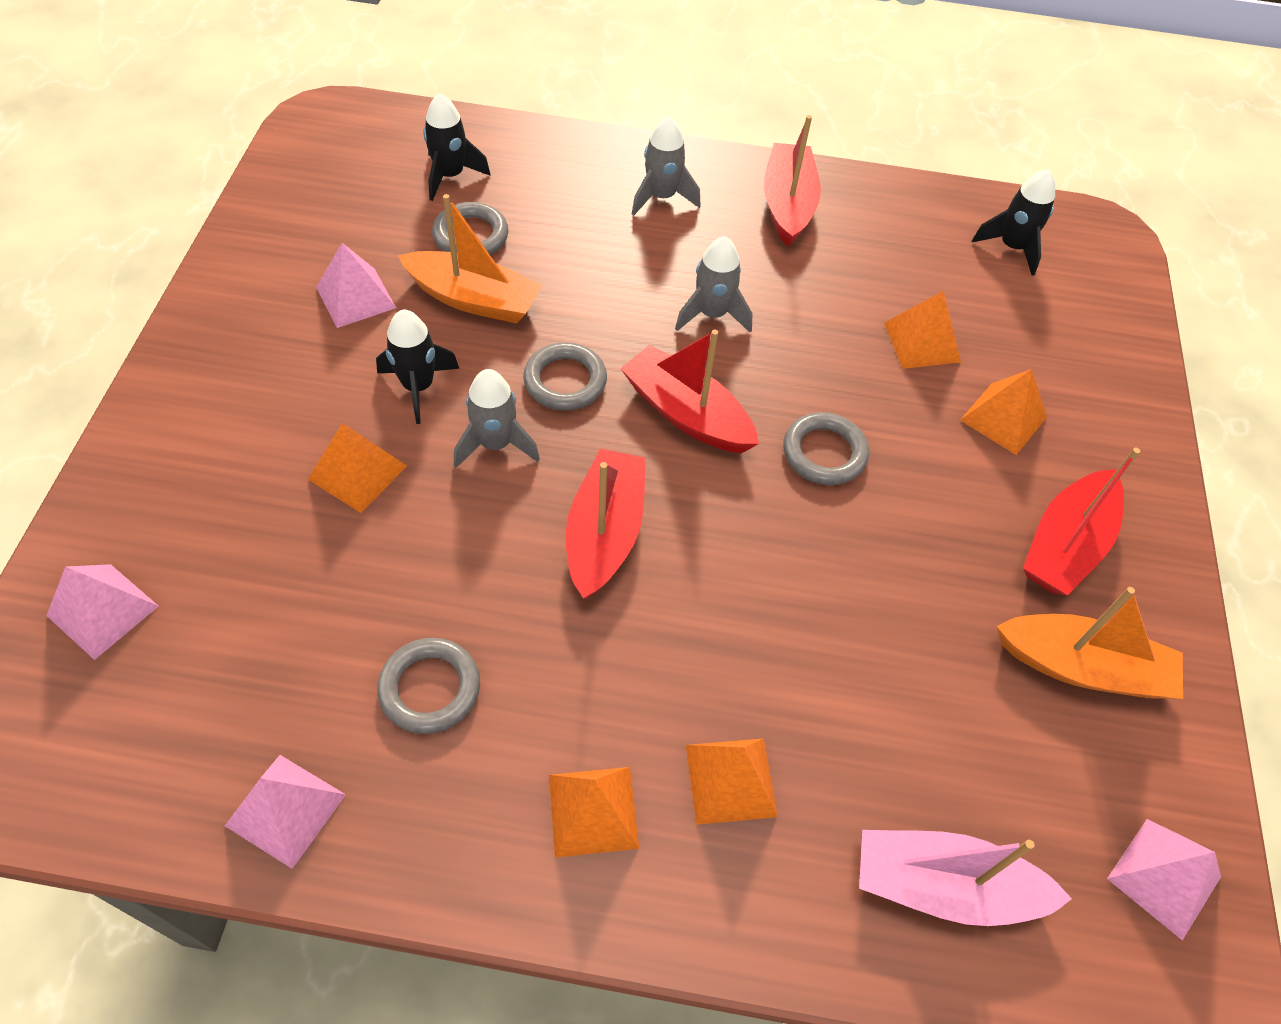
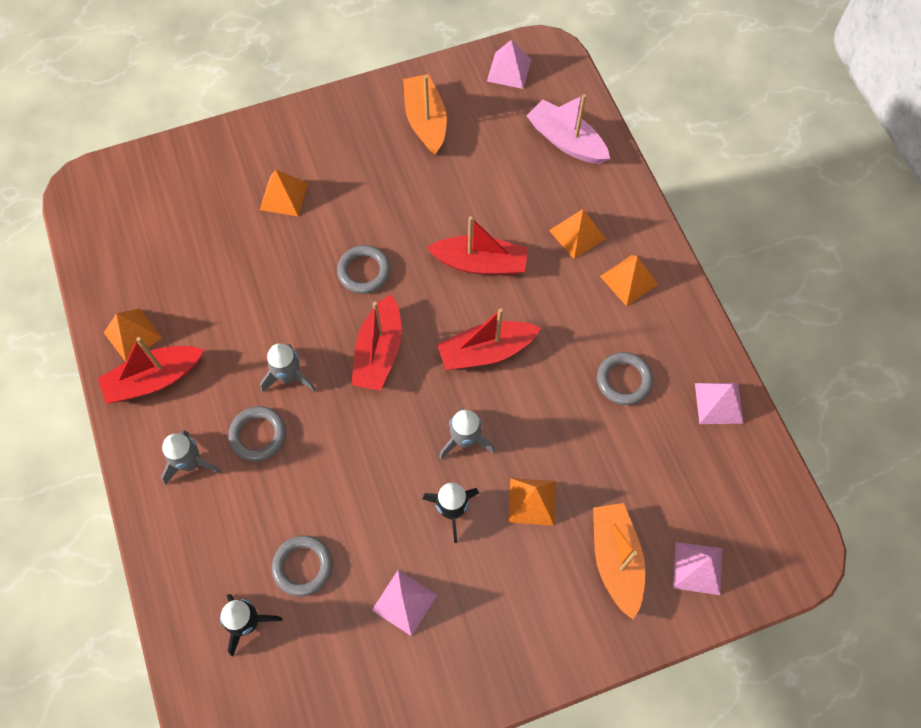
camera: 115 degrees left, 10 degrees up
orange boat [398,194,543,324] -> orange boat moved to [593,503,646,620]
grey ring [523,342,607,411] -> grey ring moved to [228,406,286,461]
pink boat [859,830,1072,926] -> pink boat turned 150 degrees clockwise [527,94,610,164]
orange pyramid [884,291,961,369] -> orange pyramid moved to [104,308,162,362]
black rocket [972,169,1055,276] -> none
red boat [1023,448,1140,595] -> red boat moved to [426,216,528,275]

